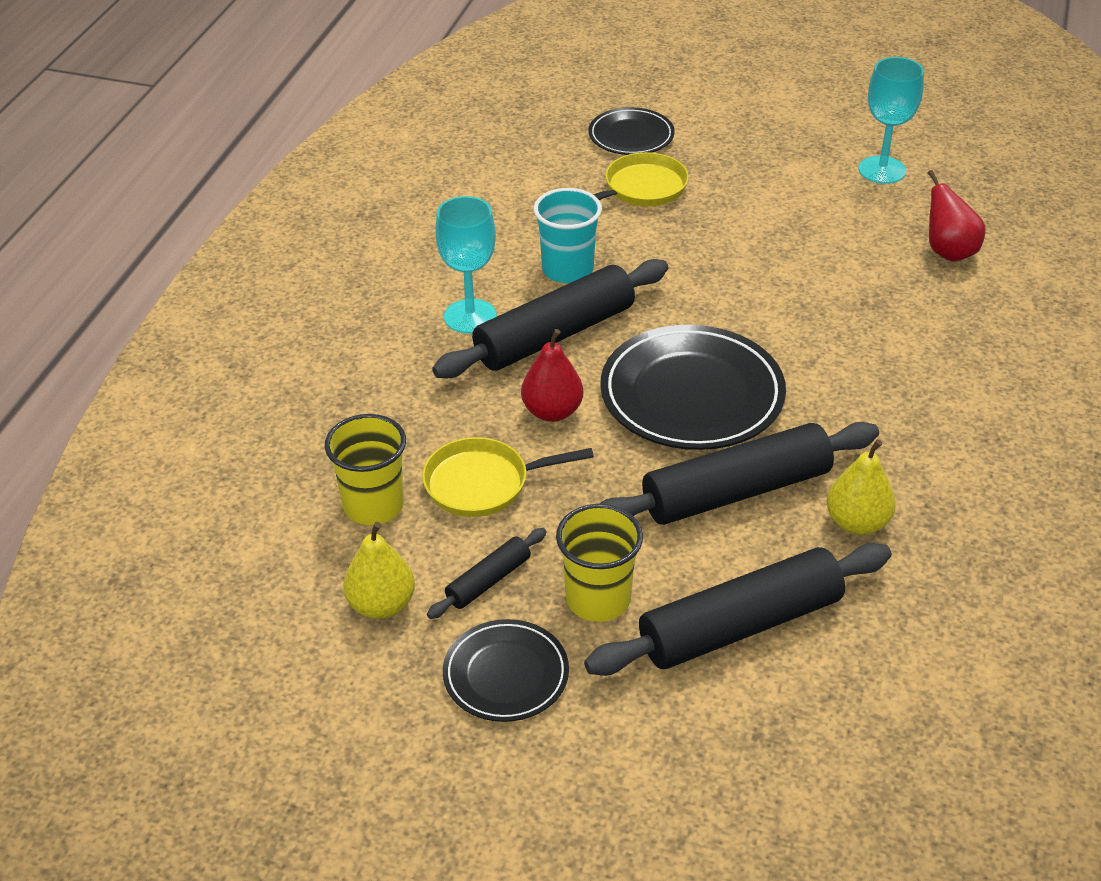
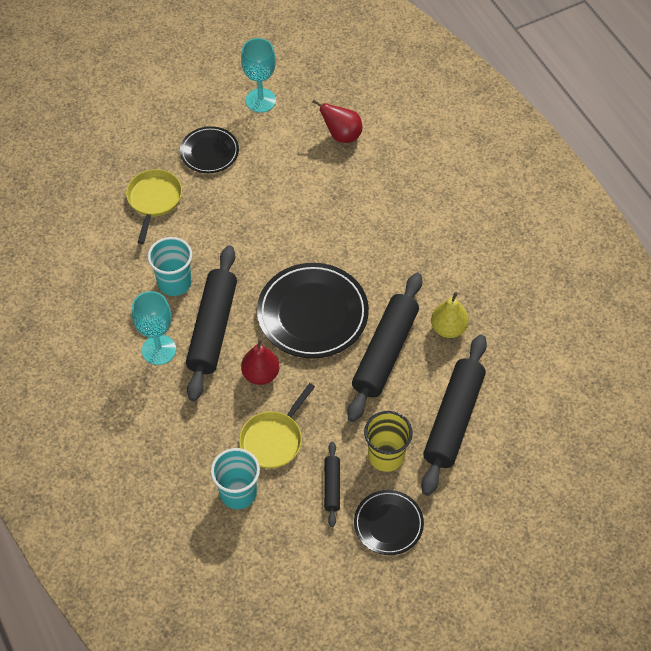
camera: 45 degrees left, 15 degrees up
yellow cup [325,414,406,525] -> turquoise cup [211,448,260,509]
yellow pear [343,522,415,619] -> none
black plate [589,107,675,155] -> black plate moved to [180,126,239,173]

